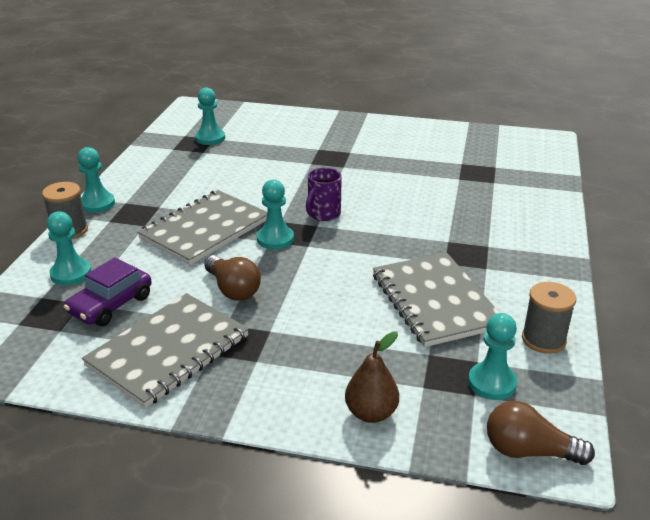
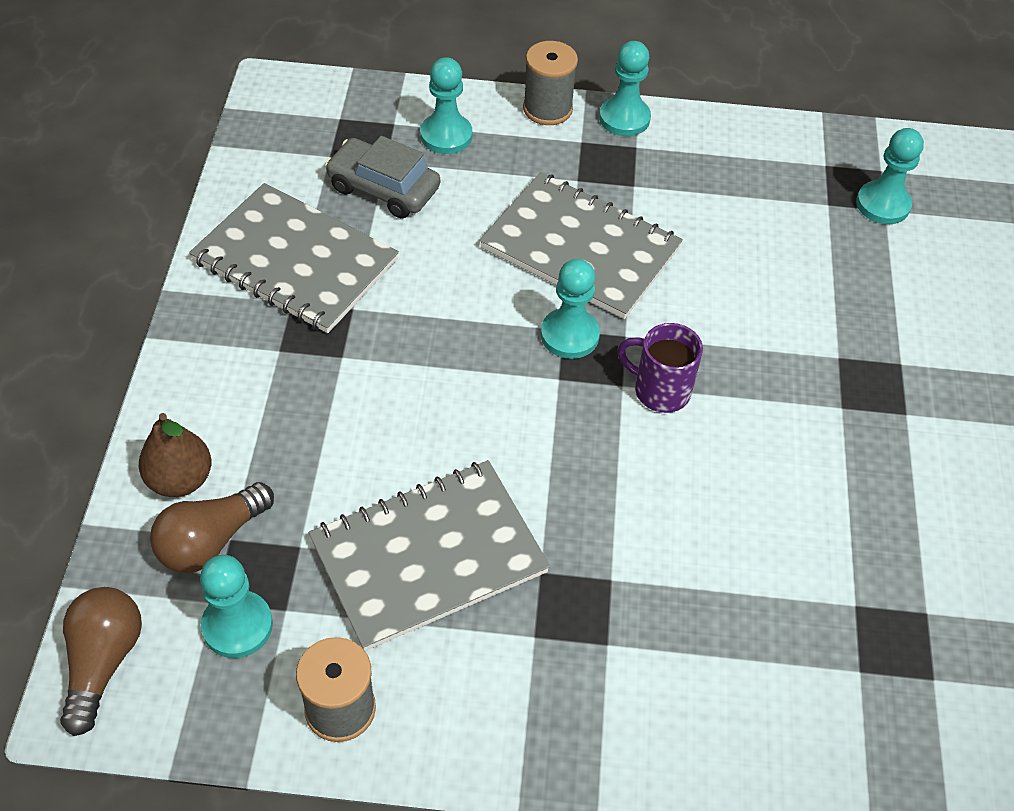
camera: 80 degrees right, 20 degrees up
purple car [64,257,152,326] -> grey car [325,136,440,218]
brown light bulb [204,255,261,301] -> brown light bulb moved to [150,482,274,573]

